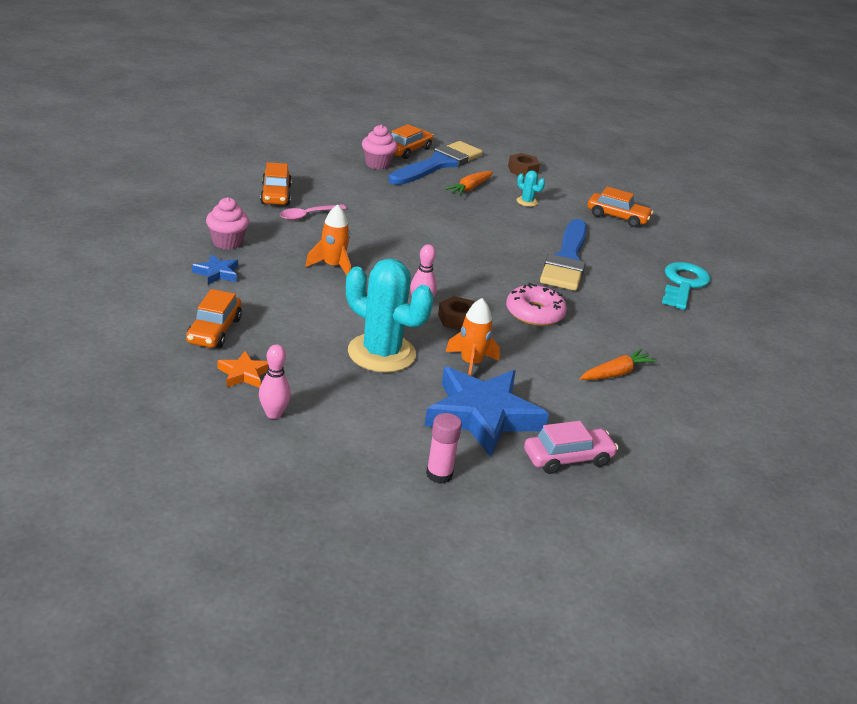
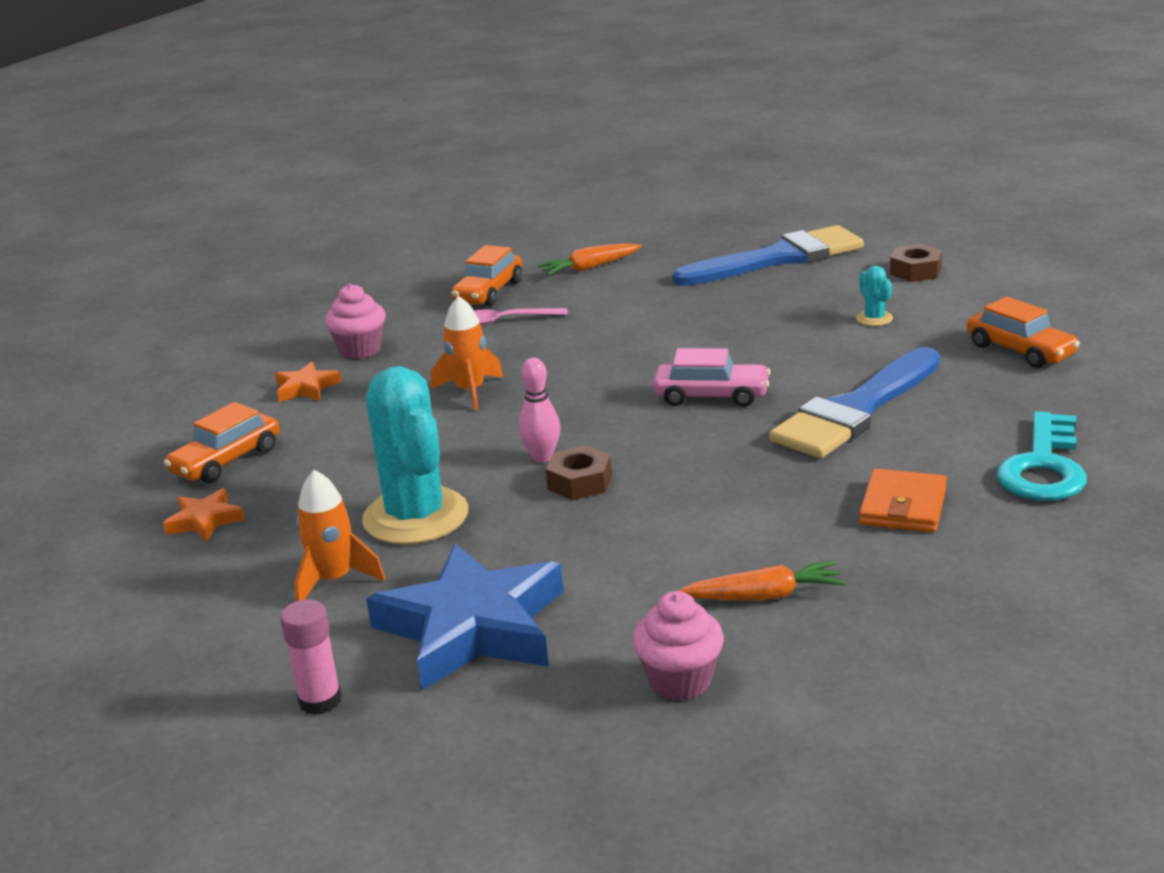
camera: 35 degrees right, 5 degrees down
blue star [192,254,238,285] -> orange star [275,362,341,402]
pink bowling pin [259,344,291,419] -> none
pink cupcake [362,125,397,170] -> pink cupcake moved to [632,591,724,701]
orange car [391,124,433,159] -> none
orange carrot [445,171,493,196] -> orange carrot moved to [537,243,642,275]
orange rocket [446,298,500,376] -> orange rocket moved to [295,470,385,601]
pink donut [506,283,567,326] -> none
pink car [524,421,618,474] -> pink car moved to [653,348,771,407]
turquoise key [662,262,711,310] -> turquoise key turned 150 degrees clockwise [997,411,1087,501]
none -> orange wallet [859,468,947,532]

